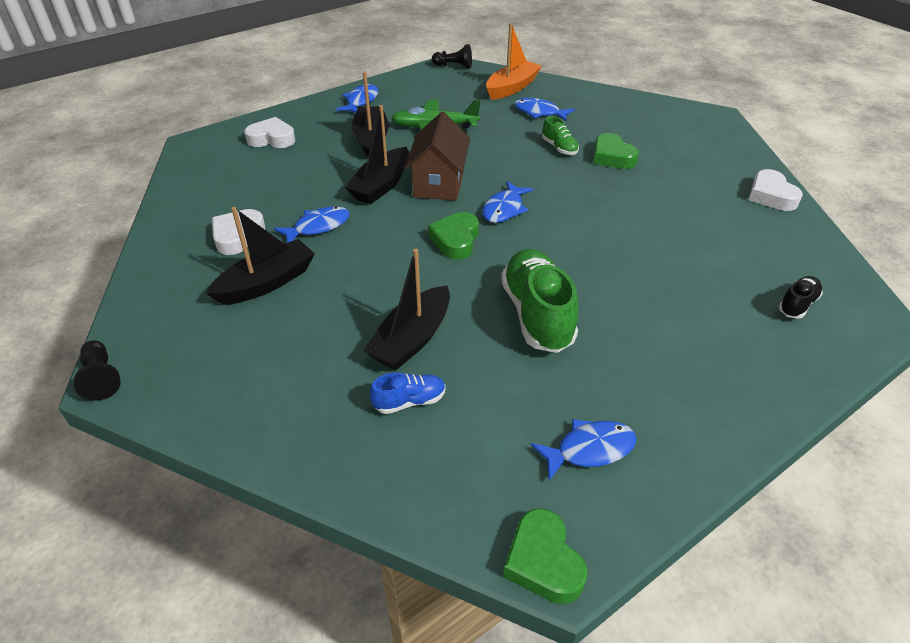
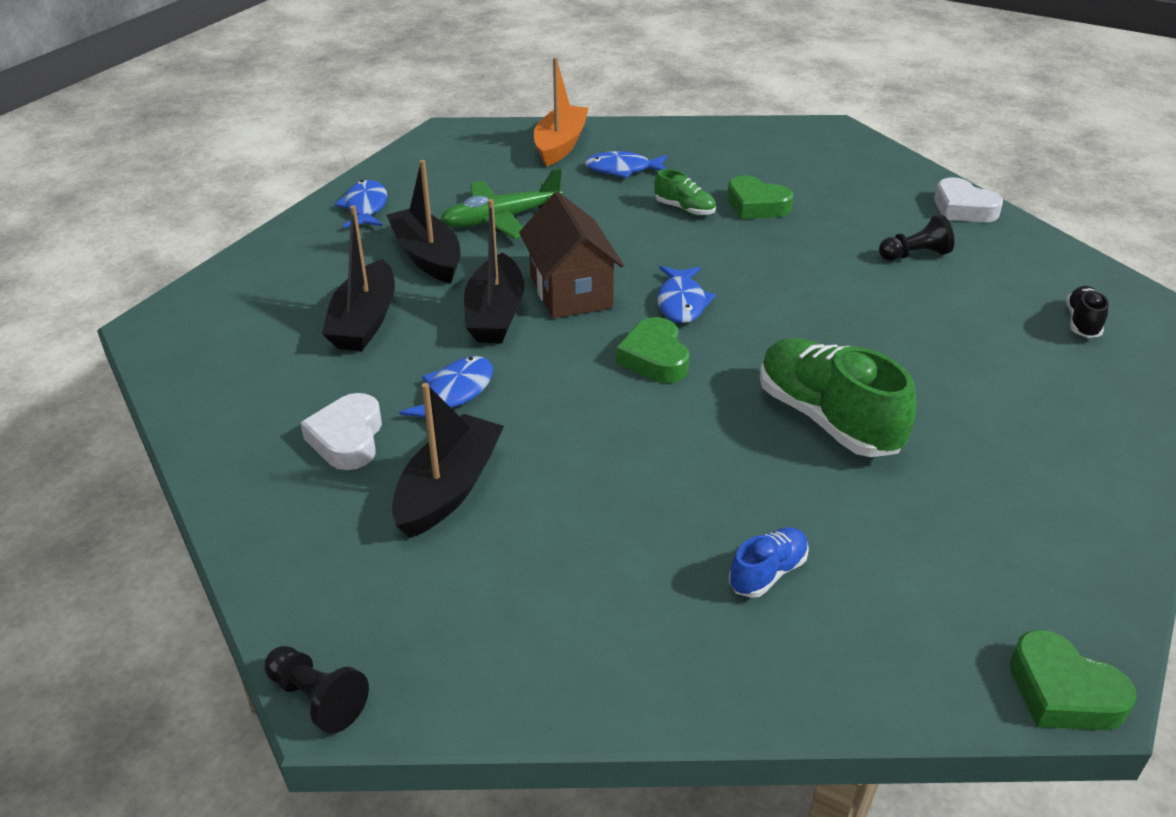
camera: 25 degrees left, 5 degrees down
white heart [244,117,295,148] -> none
black boat [363,249,450,370] -> black boat moved to [322,205,395,351]
black pawn [432,44,472,69] -> black pawn moved to [879,215,954,261]
blue fish [531,419,637,480] -> none

